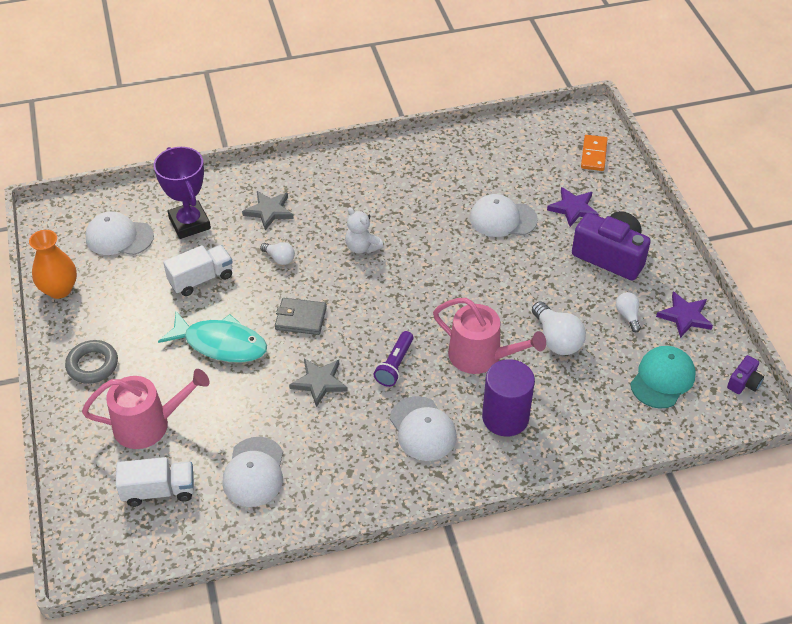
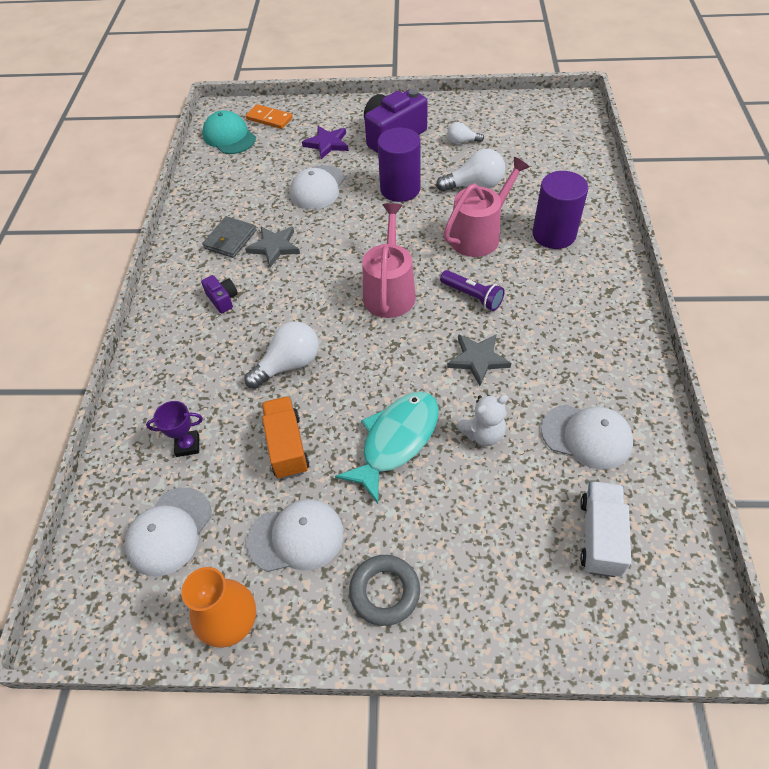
camera: 70 degrees left, 5 degrees up
pink watering can [82,369,209,449] -> pink watering can moved to [363,203,416,318]
purple trophy [154,147,211,239] -> purple trophy [146,401,203,457], size x0.53
white truck [163,245,233,296] -> orange truck [262,396,310,479]
grey star [242,191,294,230] -> grey star moved to [245,227,300,267]
white light bulb [260,242,295,265] -> white light bulb [245,321,319,389], size x1.74
grey wallet [275,298,327,335] -> grey wallet moved to [202,216,256,258]
white teddy bear [345,207,383,254] -> white teddy bear moved to [456,395,508,446]
white cap [390,396,457,461] -> white cap moved to [247,499,344,572]
turquoise cap [630,346,696,409] -> turquoise cap moved to [202,110,256,154]
purple star [656,292,713,338] -> none
purple camera [727,355,764,394] -> purple camera moved to [201,275,238,313]
none -> purple cylinder [377,128,421,202]

